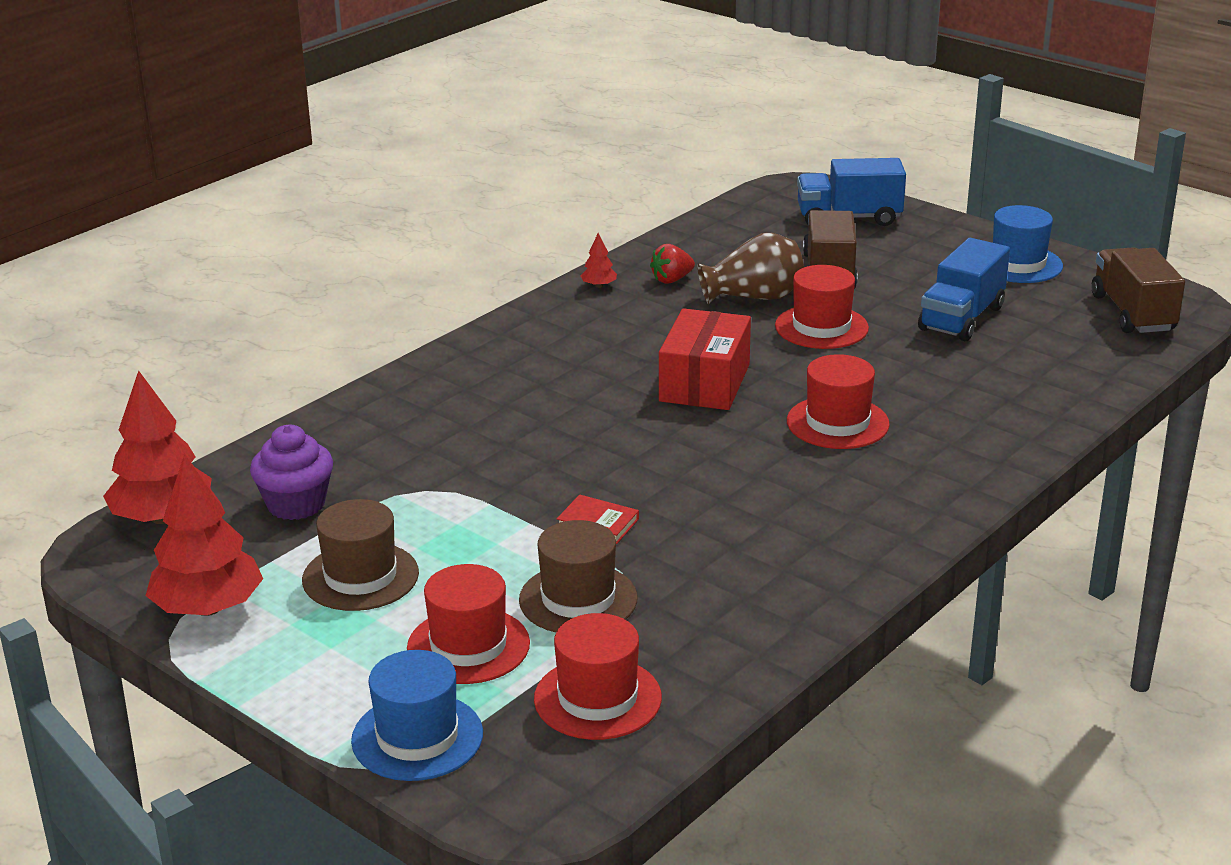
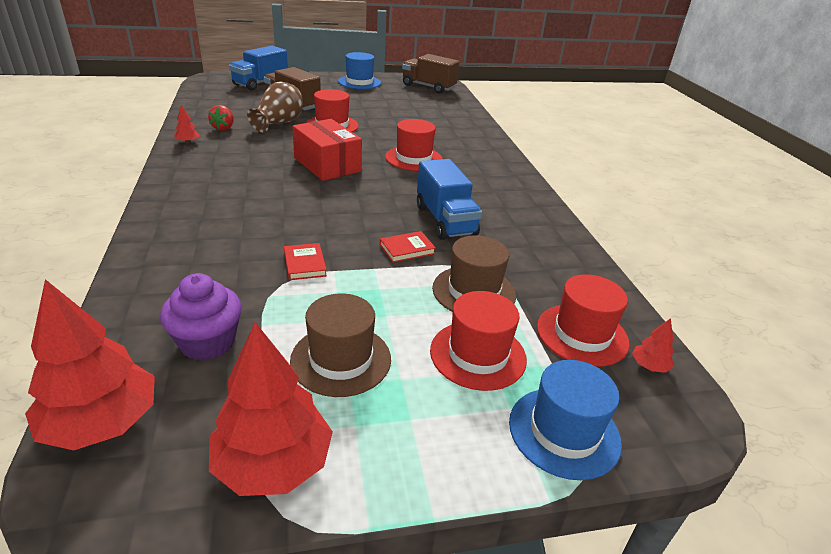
camera: 55 degrees left, 5 degrees up
blue truck [918,238,1010,341] -> blue truck moved to [417,159,482,240]
none -> red book [284,243,327,280]
none -> red tree [632,318,674,373]

